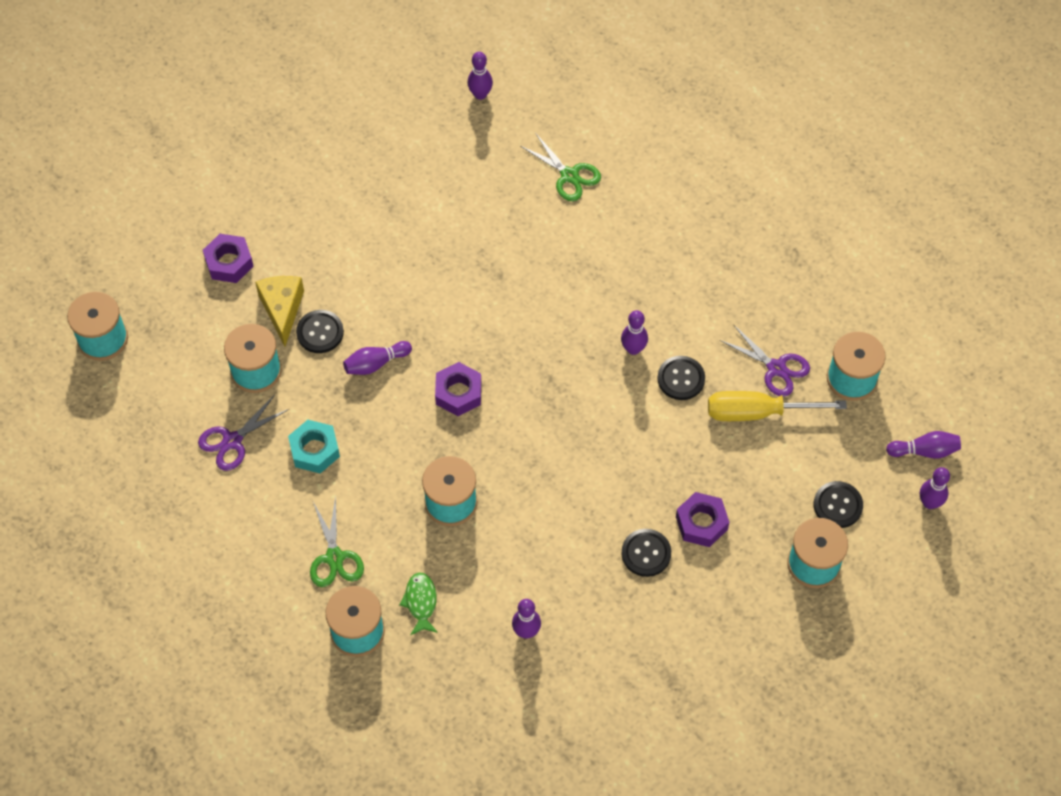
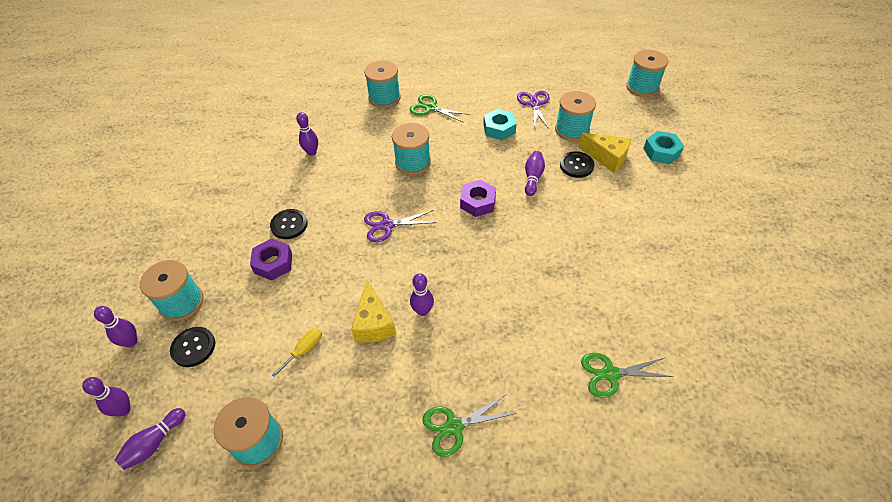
camera: 130 degrees right, 10 degrees down
purple nut [203,234,254,283] -> turquoise nut [643,131,684,164]
green fish [399,572,438,635] -> none
purple bowling pin [467,52,493,100] -> purple bowling pin moved to [94,306,137,347]
black button [657,356,705,400] -> yellow cheese [351,280,396,343]
yellow screwdriver [708,391,847,421] -> yellow screwdriver [269,328,322,380], size x0.53
purple scissors [719,324,810,397] -> purple scissors moved to [364,210,436,242]
none -> green scissors [422,394,516,457]

